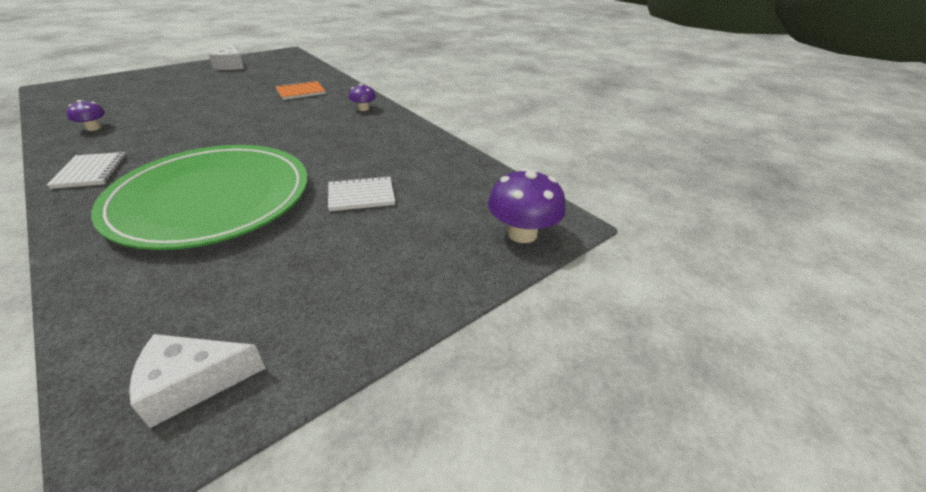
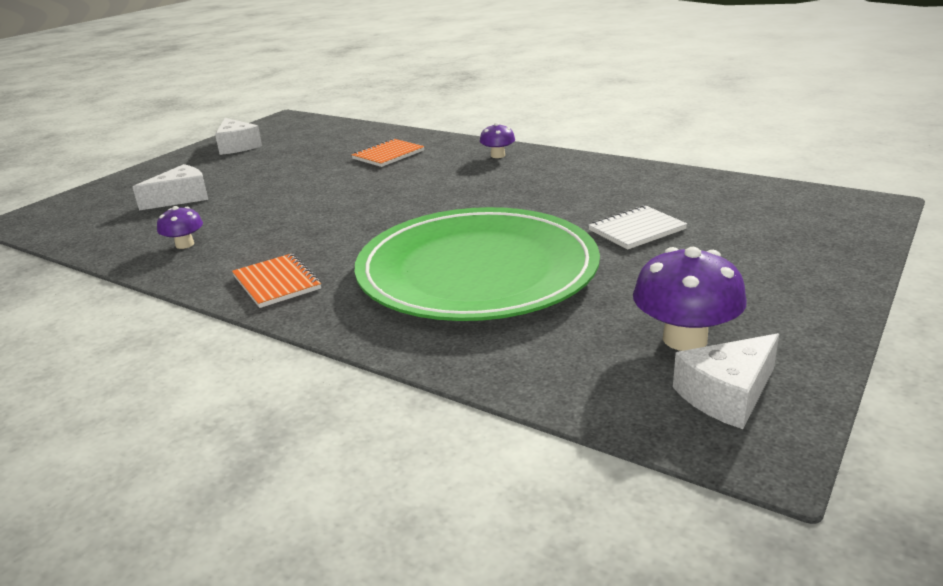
camera: 15 degrees left, 10 degrees down
white notebook [47,152,127,189] -> orange notebook [232,254,321,308]
purple mushroom [488,168,565,243] -> purple mushroom moved to [633,247,747,351]
none -> white cheese [133,164,208,210]

